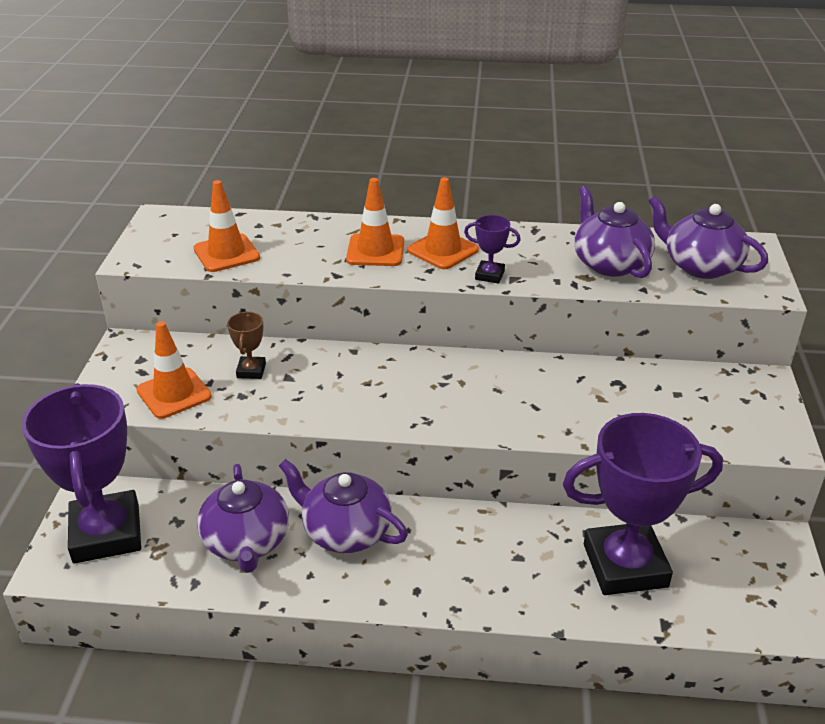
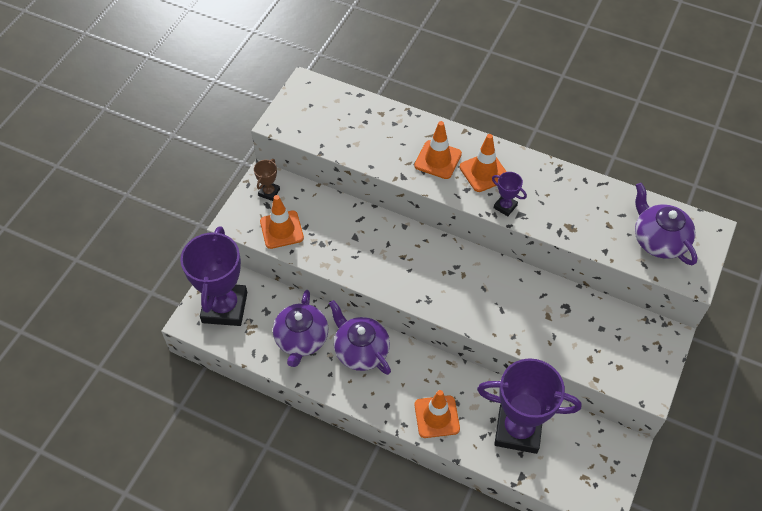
camera: 20 degrees right, 20 degrees up
orange traffic cone [193,180,260,272] -> orange traffic cone moved to [415,390,460,438]
brown trophy [227,312,266,379] -> brown trophy moved to [254,159,280,201]
purple teapot [574,186,655,278] -> none

